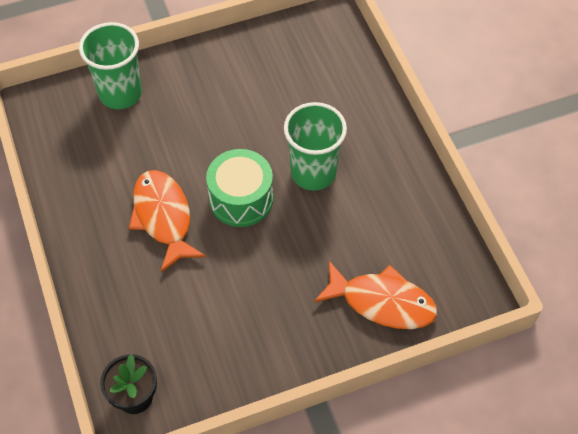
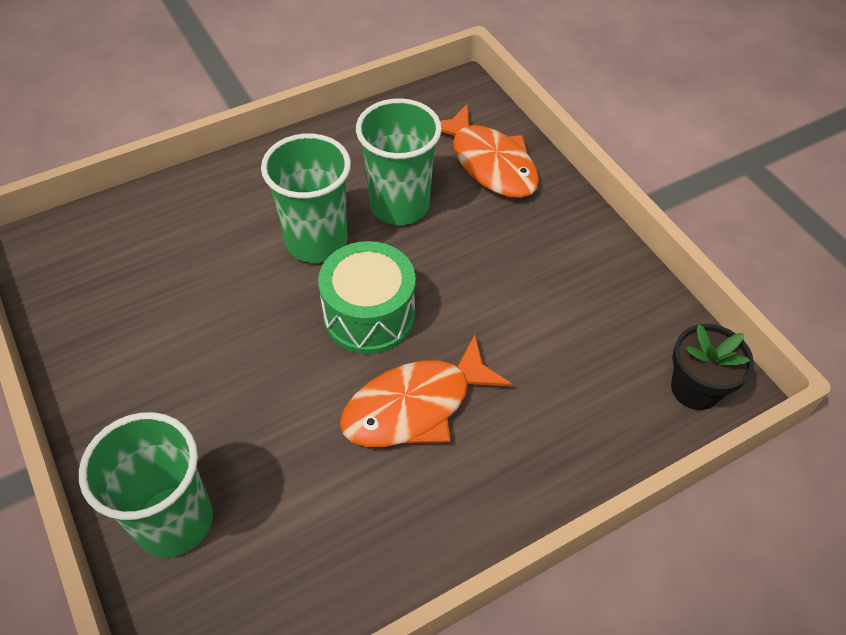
camera: 100 degrees left, 5 degrees down
orange fish [314,261,437,329] -> orange fish turned 135 degrees clockwise [440,103,539,198]
none -> green cup [356,98,442,225]

